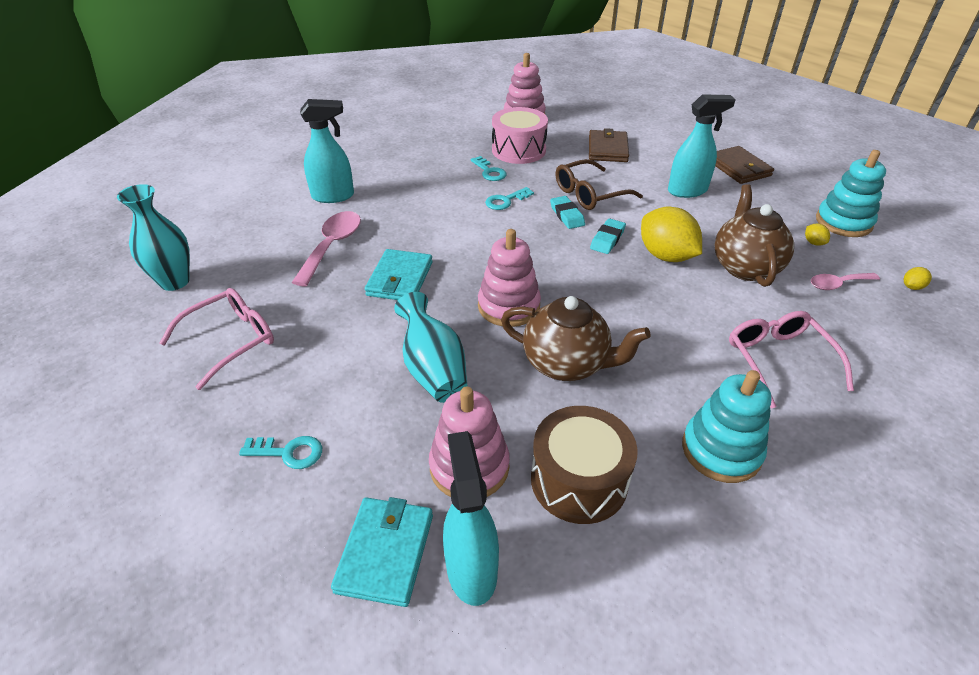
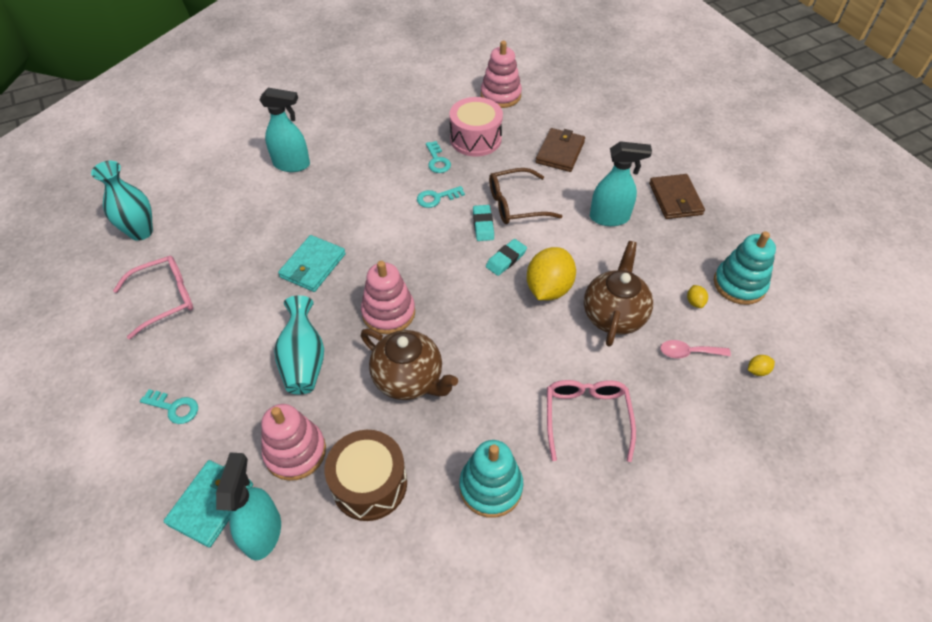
camera: 15 degrees right, 10 degrees up
pink spoon [291,211,361,287] -> none
yellow lemon [641,207,702,262] -> yellow lemon turned 45 degrees clockwise [527,247,576,300]

